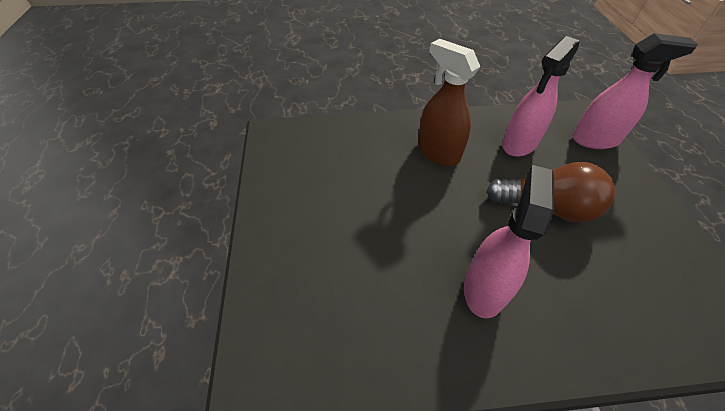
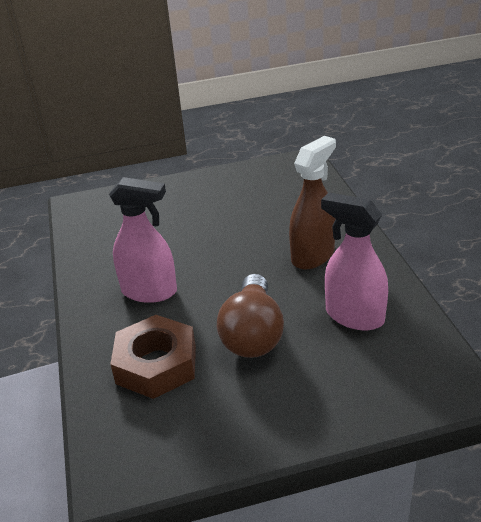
camera: 85 degrees right, 15 degrees down
pink spray bottle [572,33,698,149] -> none
none -> brown nut [110,315,196,399]

